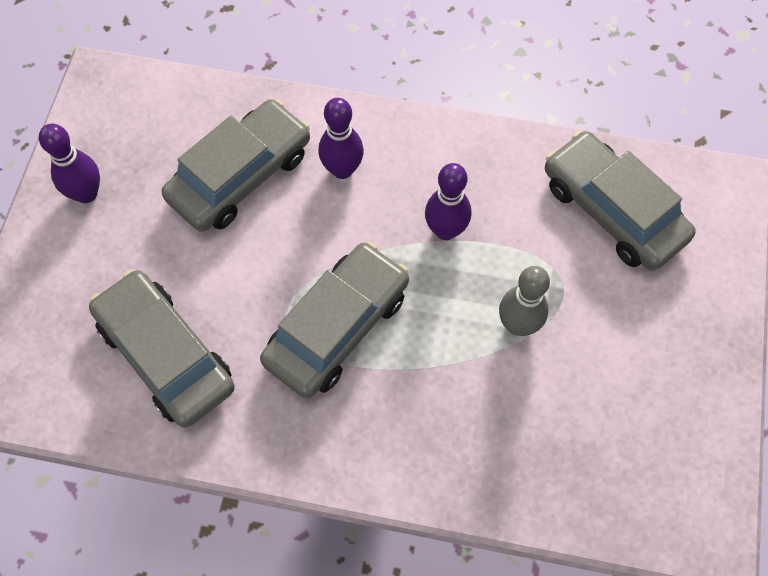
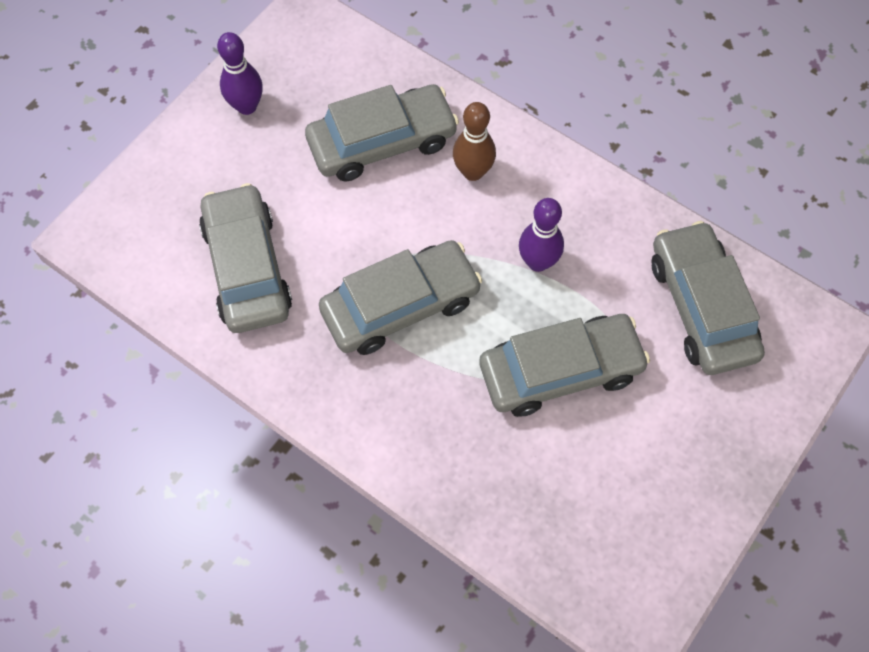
camera: 25 degrees right, 0 degrees up
purple bowling pin [318,98,364,179] -> brown bowling pin [453,102,496,181]
grey bowling pin [499,266,550,336] -> grey car [480,314,650,417]

